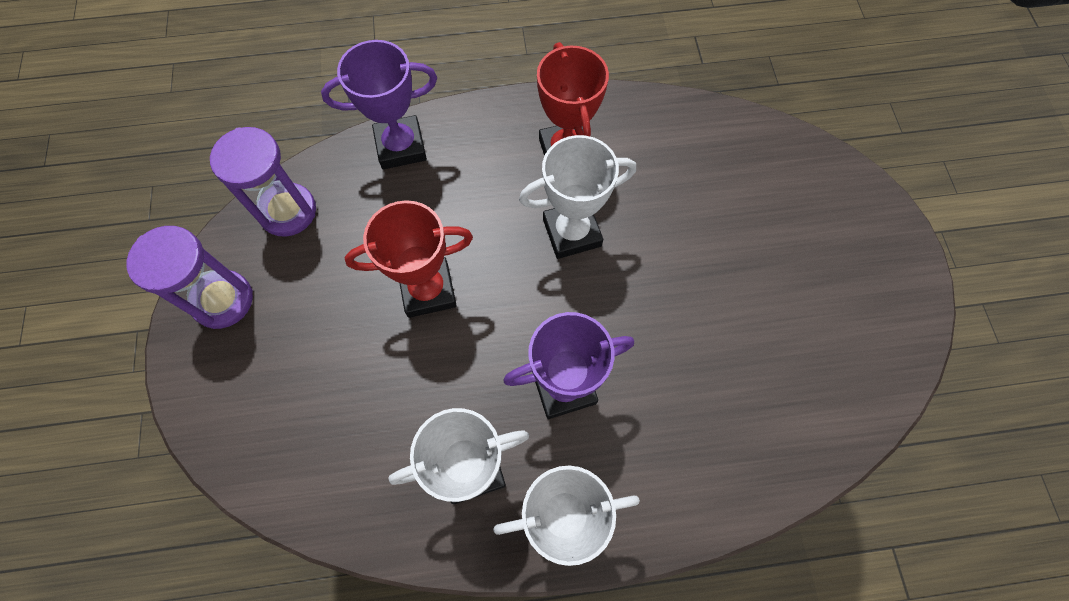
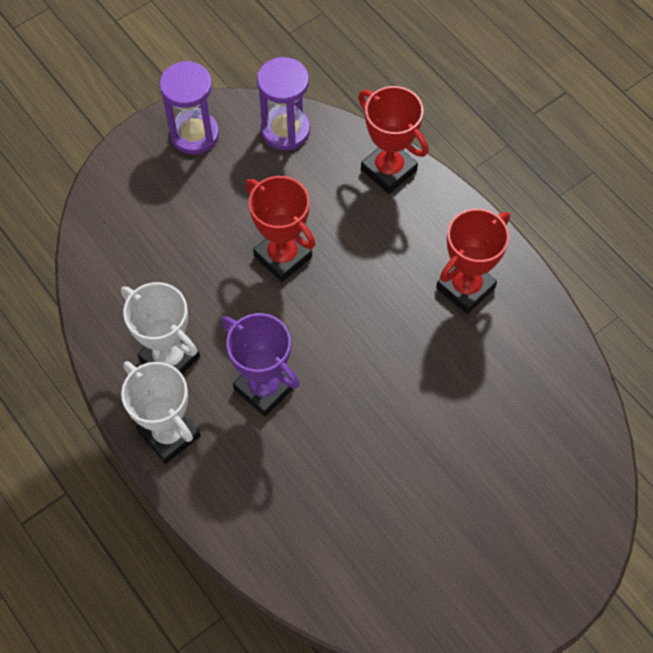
camera: 60 degrees right, 5 degrees down
purple trophy [321,40,437,169] -> red trophy [358,86,429,194]
white trophy [519,135,636,259] -> none

